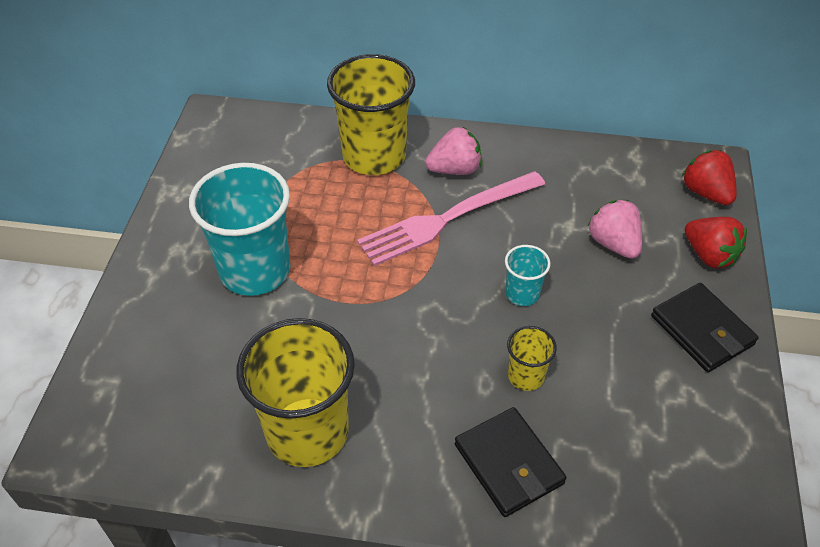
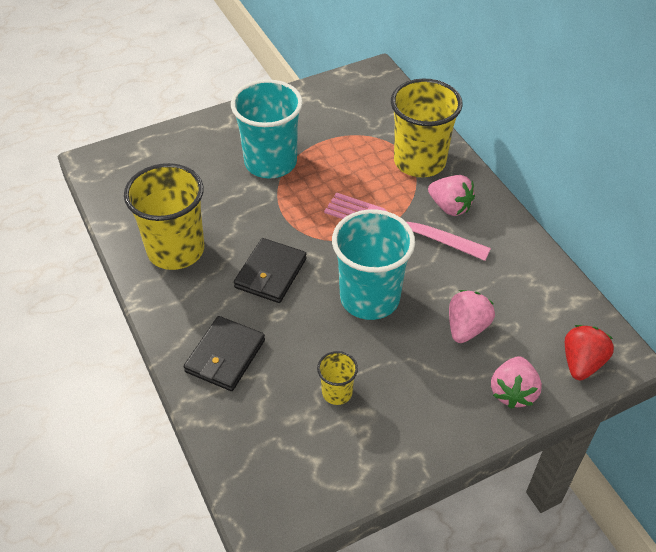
camera: 55 degrees right, 0 degrees up
turquoise cup [505,245,551,306] -> turquoise cup [332,209,415,320], size x2.14
yellow cup [507,326,557,391] -> yellow cup moved to [317,351,358,405]
black wallet [651,283,759,372] -> black wallet moved to [234,238,307,303]
red strawberry [685,217,747,268] -> pink strawberry [491,356,542,409]

